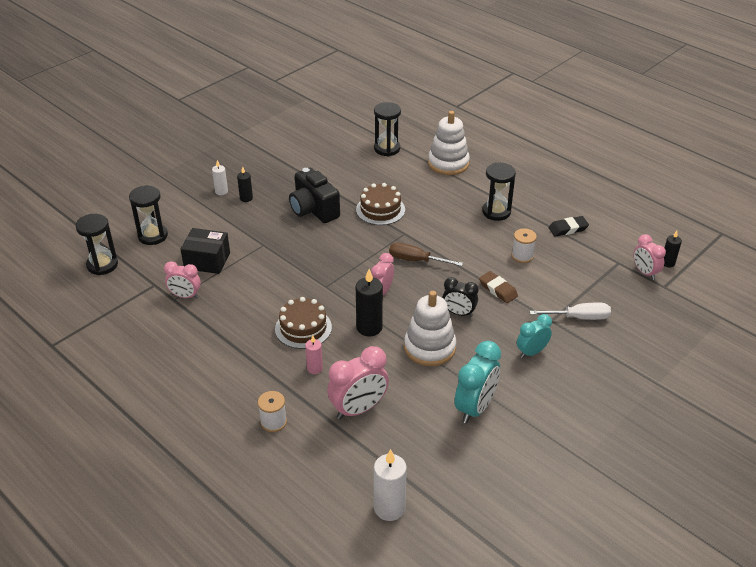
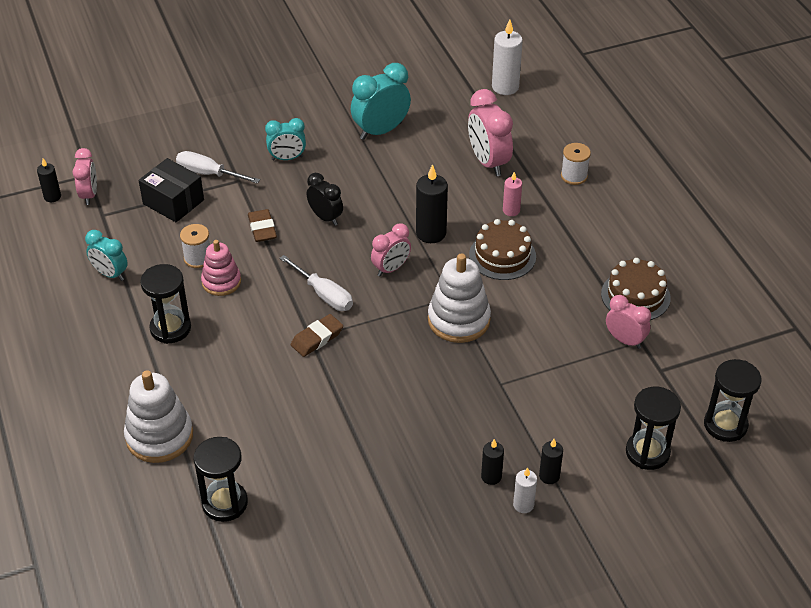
camera: 155 degrees left, 5 degrees up
black box [181,228,230,274] -> black box moved to [139,158,204,222]
black camera [289,168,340,223] -> none
pink clock [327,346,389,420] -> pink clock turned 105 degrees counterclockwise [468,89,513,176]
brown cake [356,183,405,225] -> brown cake moved to [601,258,671,320]
brown screwdriver [389,243,463,266] -> white screwdriver [279,255,353,311]
white stacking toy [404,291,456,366] -> white stacking toy moved to [428,253,491,343]
black eraser [548,216,589,237] -> turquoise clock [85,230,128,281]
none -> pink stacking toy [201,240,241,296]
none -> brown eraser [291,314,343,357]
none -> black candle [539,439,563,484]

